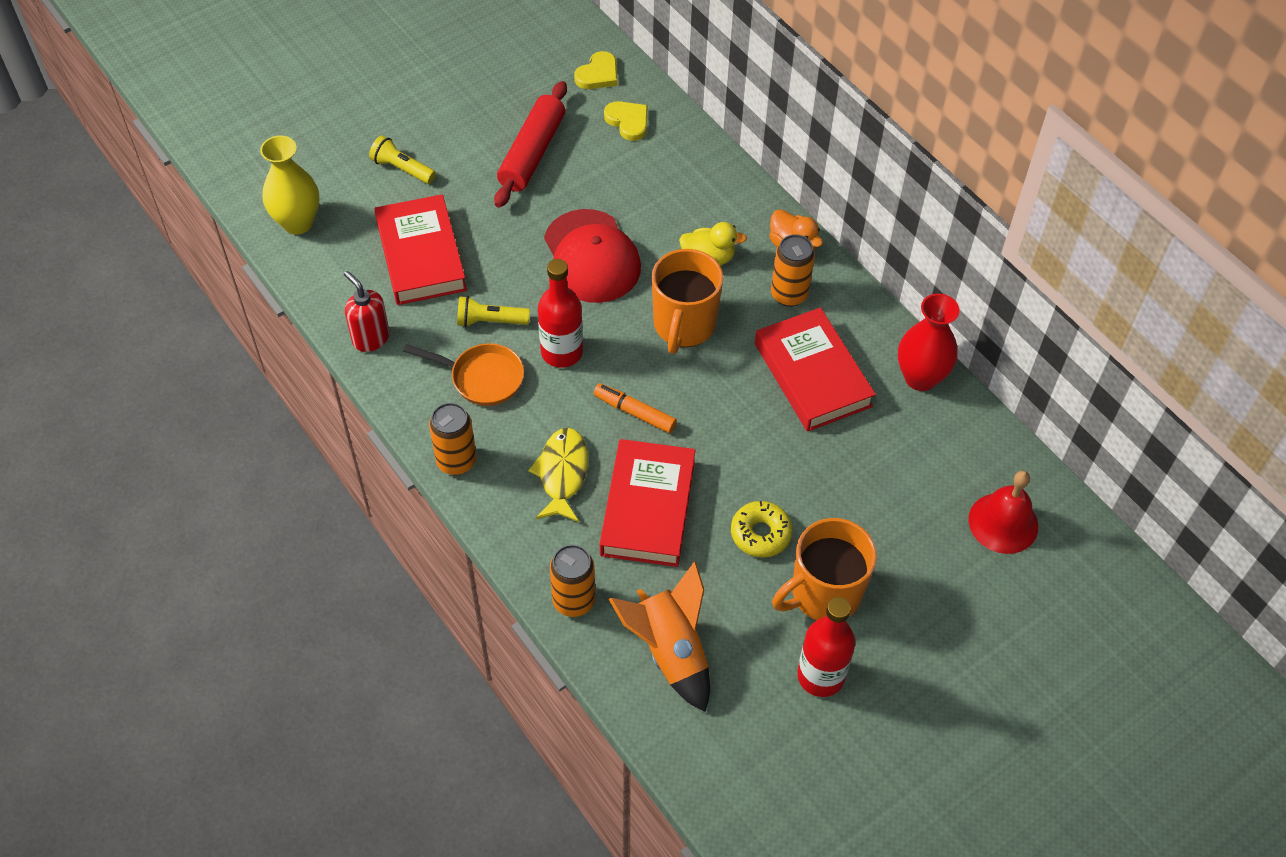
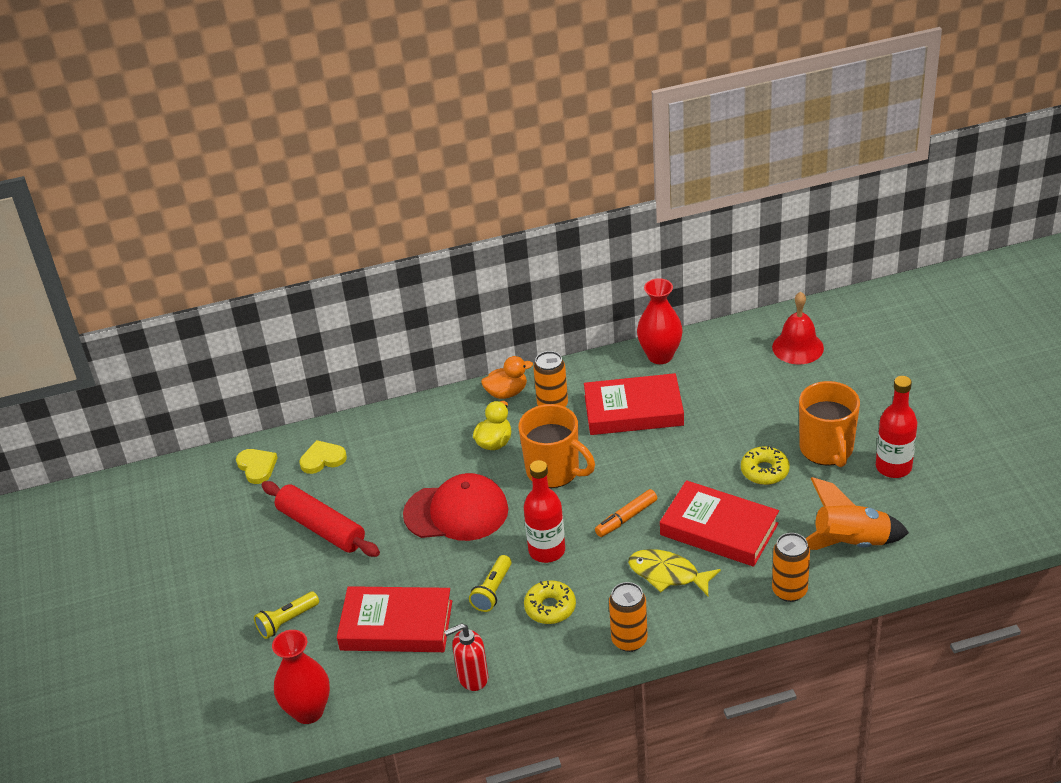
camera: 65 degrees left, 15 degrees down
yellow vase [260,135,319,235] -> red vase [272,630,330,724]
orange pan [403,343,524,406] -> yellow donut [524,580,576,624]

